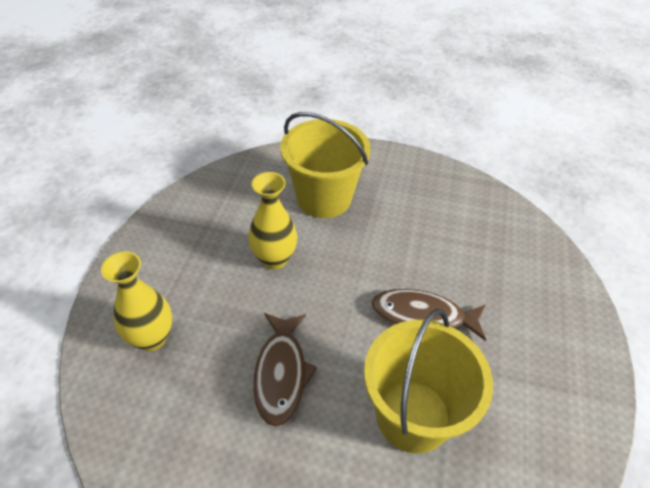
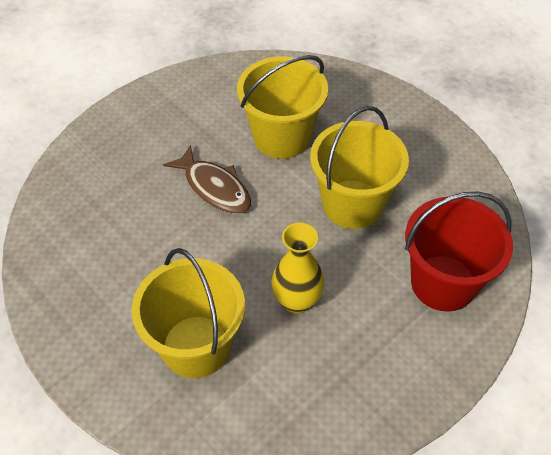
camera: 145 degrees left, 5 degrees up
yellow vase [101,251,172,351] -> red bucket [405,192,513,312]
brown fish [253,313,317,427] -> yellow bucket [310,106,409,229]

